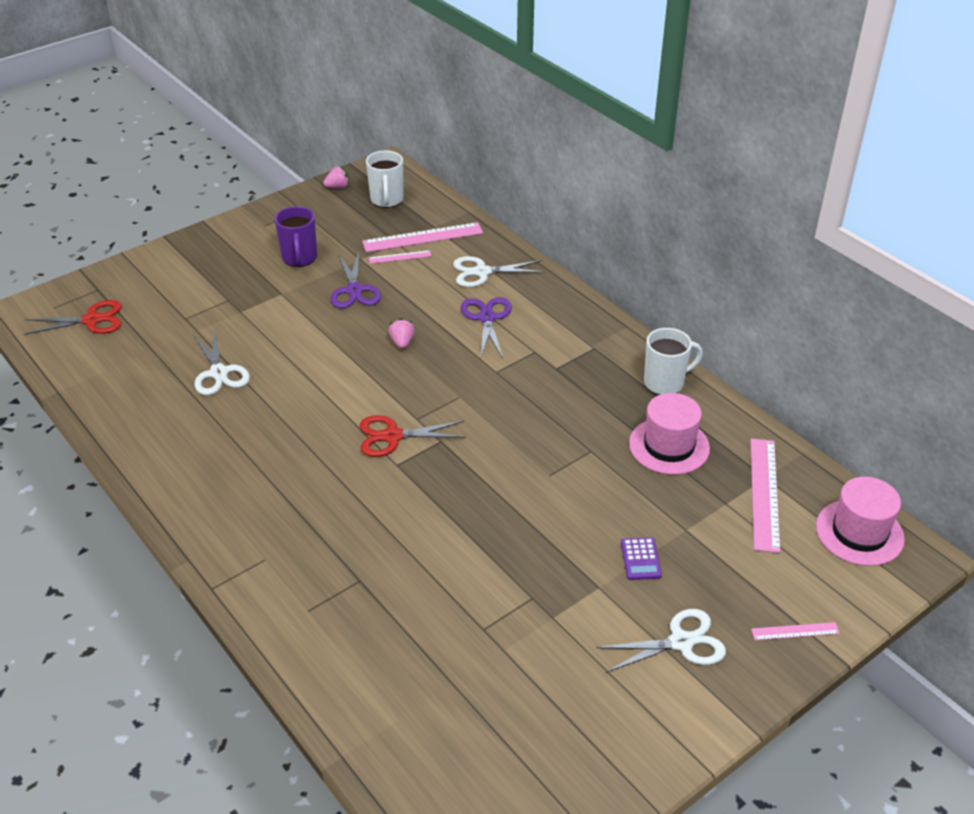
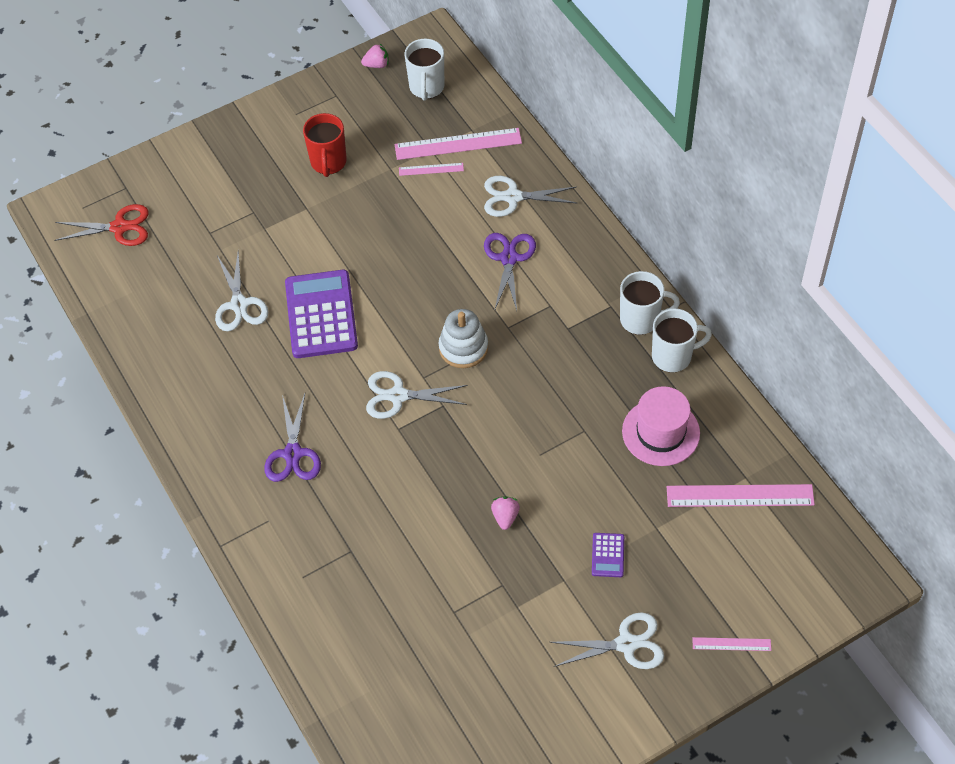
camera: 10 degrees right, 15 degrees up
purple mug [274,206,317,267] -> red mug [303,113,347,177]
purple scissors [330,252,381,309] -> purple scissors moved to [264,394,321,482]
red scissors [360,415,466,457] -> white scissors [366,371,468,419]
pink strawberry [389,319,415,349] -> pink strawberry moved to [491,496,520,530]
pink ruler [750,439,780,553] -> pink ruler turned 75 degrees clockwise [667,484,815,507]
pink hat [816,477,905,566] -> none
none -> purple calculator [285,270,358,358]
none -> white stacking toy [439,309,488,368]
none -> white mug [620,271,680,335]

